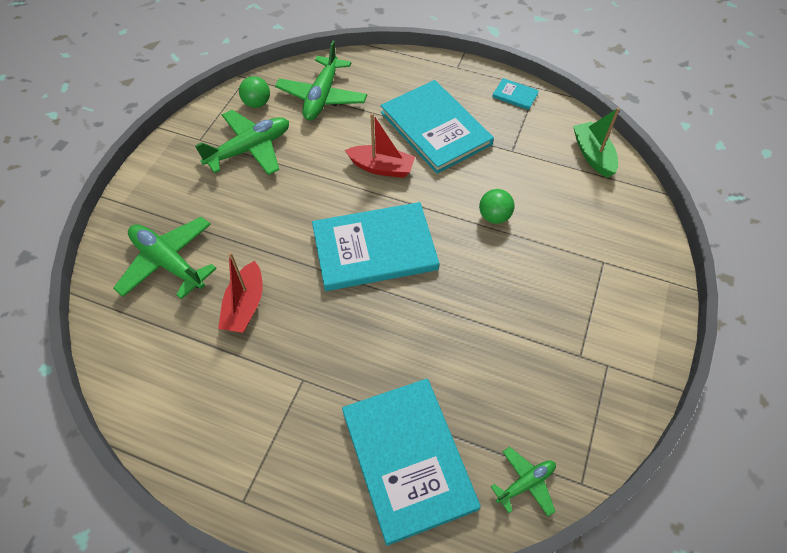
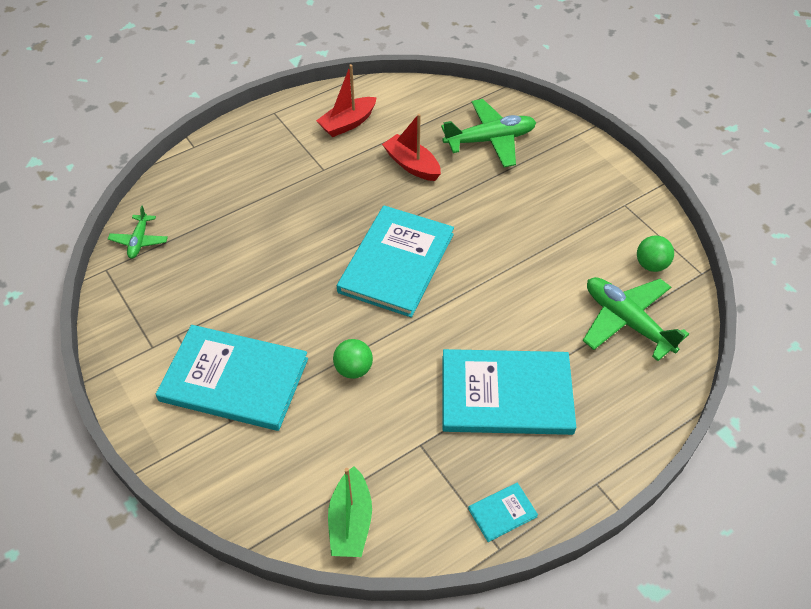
camera: 125 degrees right, 5 degrees down
green plane [195,110,289,175] -> none
turquoise book [342,379,481,546] -> turquoise book moved to [156,325,308,431]
red boat [345,113,415,178] -> red boat moved to [316,64,377,137]
green boat [573,108,620,178] -> green boat turned 75 degrees clockwise [328,466,372,557]

